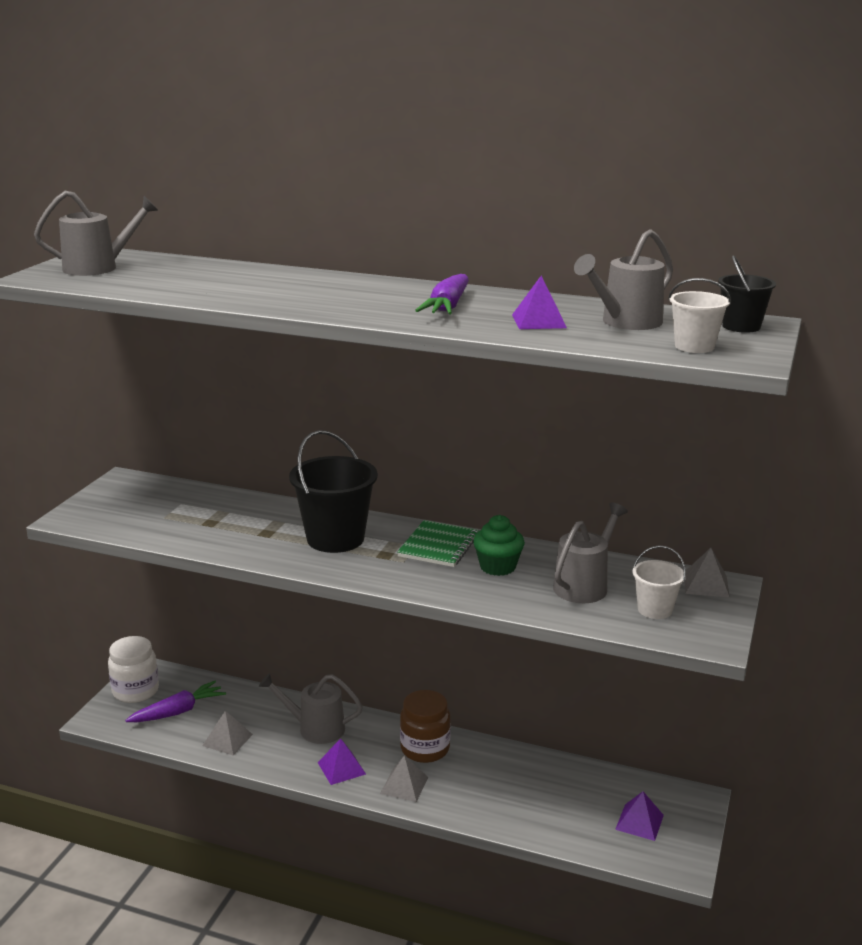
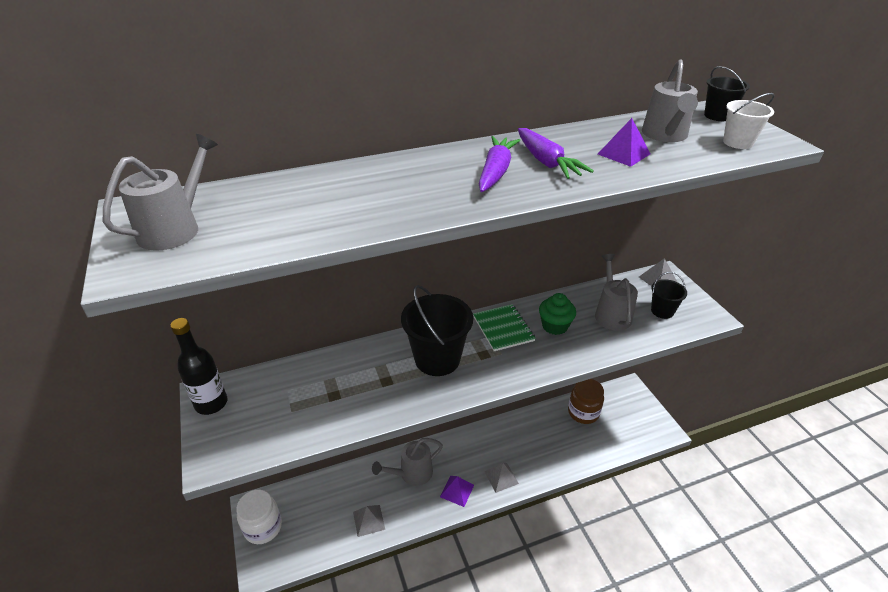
camera: 40 degrees left, 15 degrees up
purple carrot [125,681,226,722] -> purple carrot moved to [479,136,520,192]
brown jar [400,690,451,763] -> brown jar moved to [568,379,604,424]
purple pyramid [615,791,664,841] -> none
white bucket [632,545,686,619] -> black bucket [651,272,687,319]
none -> black bottle [170,318,227,415]

